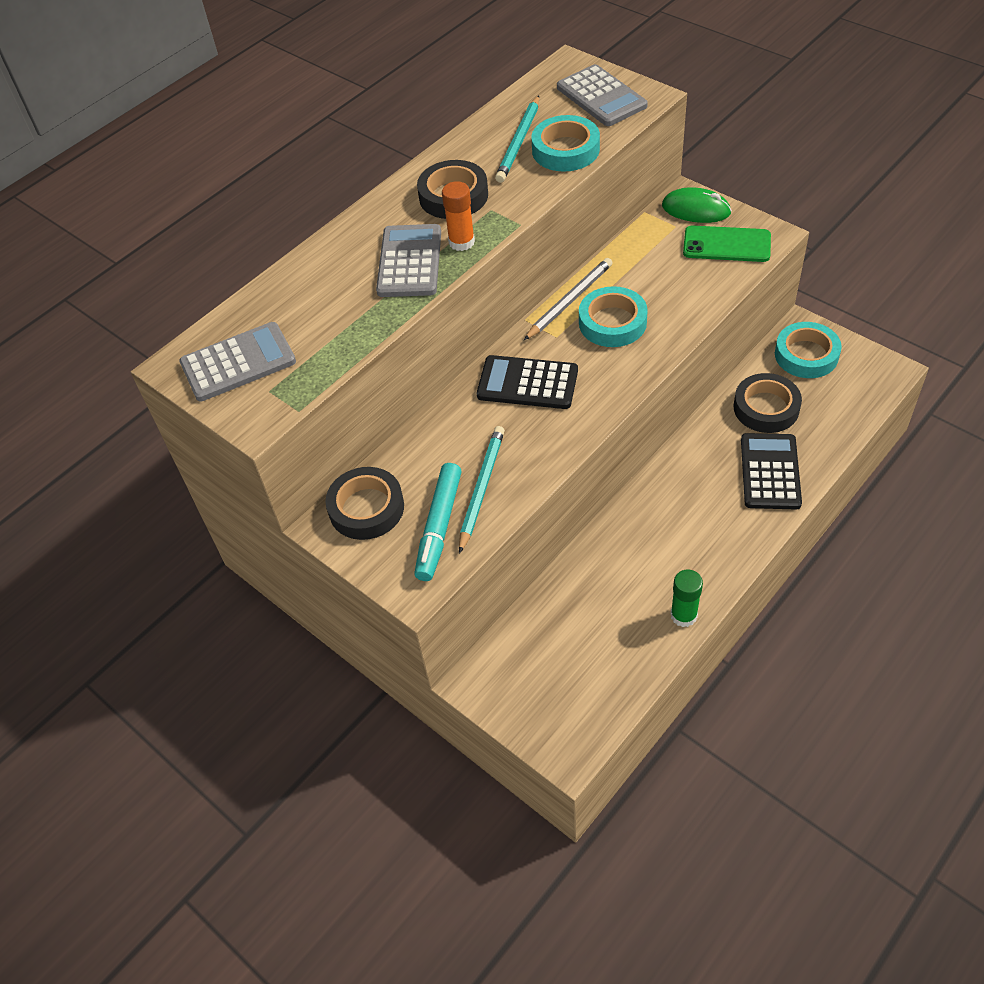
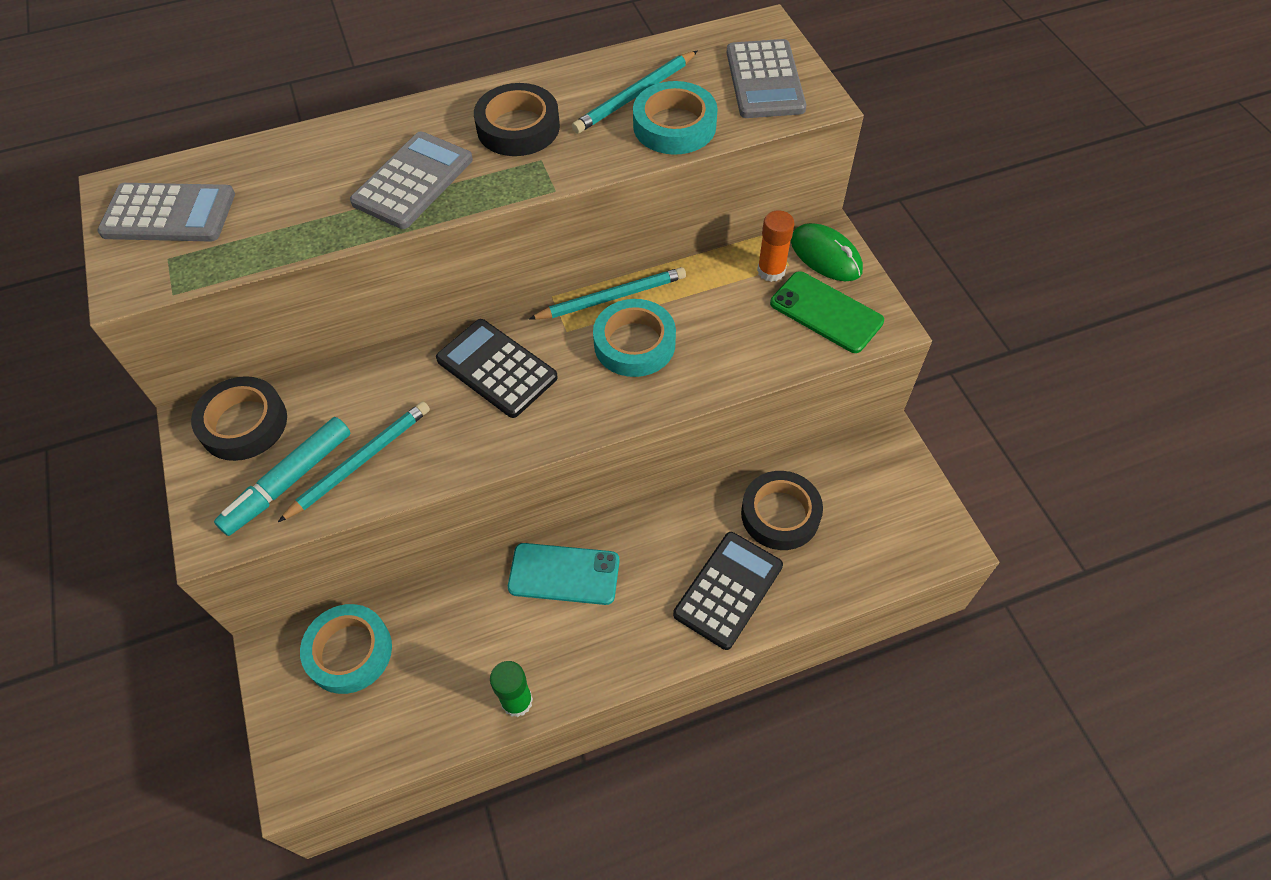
camera: 25 degrees right, 5 degrees up
orange glue stick [442,181,475,251] -> orange glue stick moved to [757,210,795,282]
grey pencil [524,258,612,340] -> turquoise pencil [529,267,686,320]
turquoise tape [775,322,842,378] -> turquoise tape moved to [300,604,392,694]
none -> turquoise phone [508,543,620,605]

